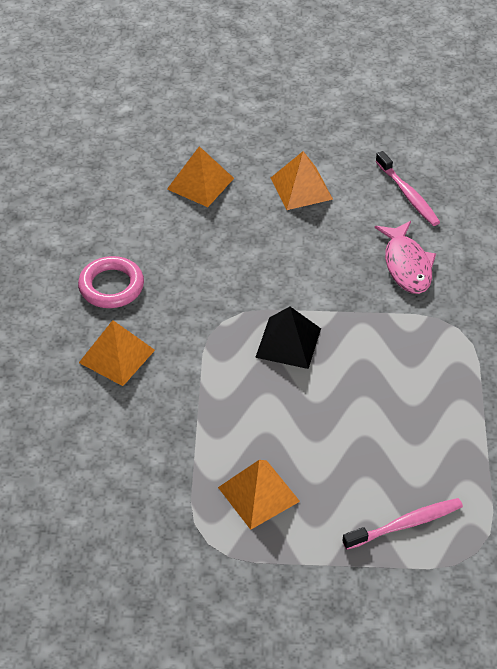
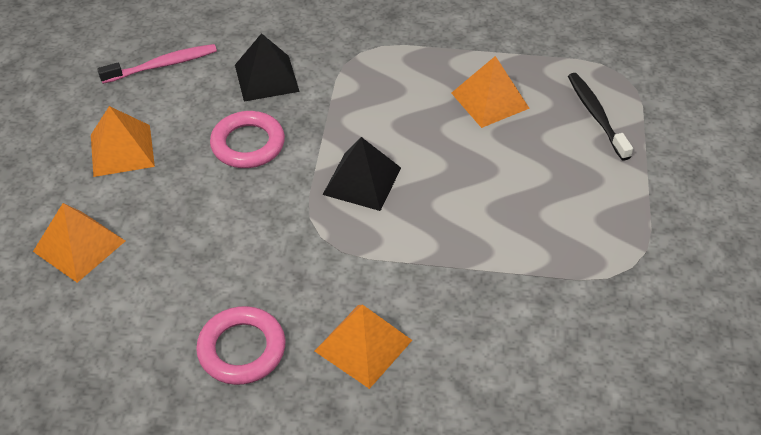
camera: 85 degrees left, 0 degrees up
orange pyramid [218,460,300,530] -> orange pyramid moved to [451,56,530,128]
pink toothbrush [343,498,463,550] -> black toothbrush [568,73,633,161]
pink fish [375,221,436,294] -> black pyramid [235,33,300,102]
none -> pink ring [210,111,285,168]

